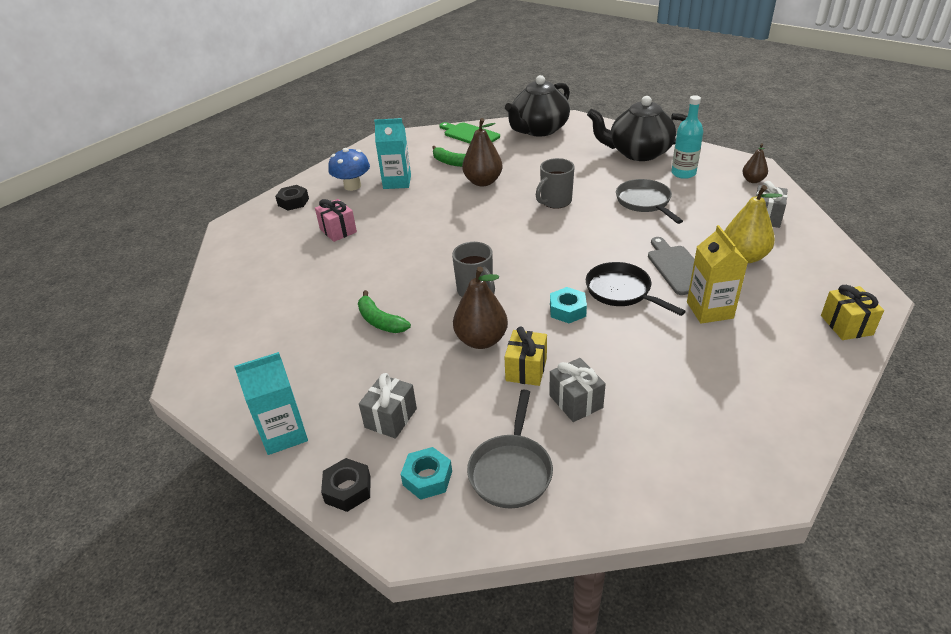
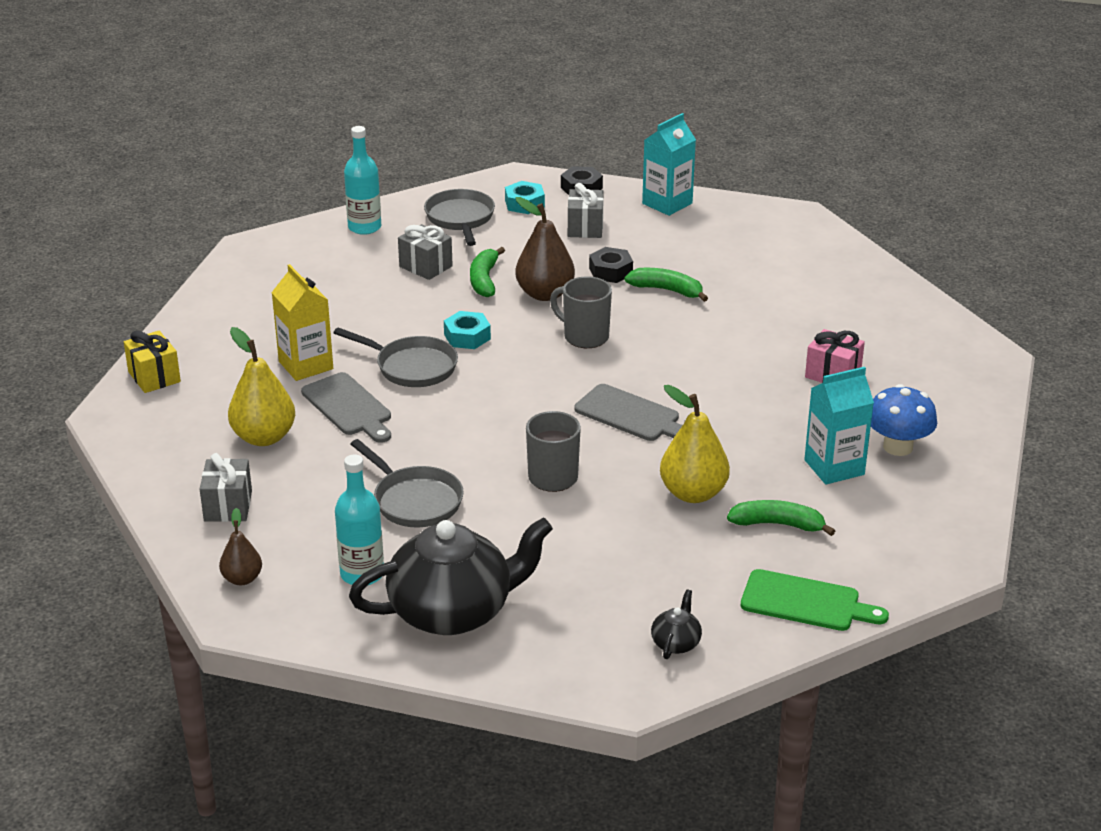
camera: 155 degrees right, 5 degrees down
black nut [275,185,309,210] -> black nut moved to [589,247,633,283]
brown pear [462,118,503,186] -> yellow pear [660,385,730,503]
yellow gift [504,326,547,386] -> green banana [470,247,505,297]
black teapot [505,75,570,137] -> black teapot [651,589,702,659], size x0.40
black pan [586,262,686,316] -> grey pan [334,327,458,387]
none -> turquoise bottle [344,126,381,235]
none -> grey cutting board [574,384,683,441]

